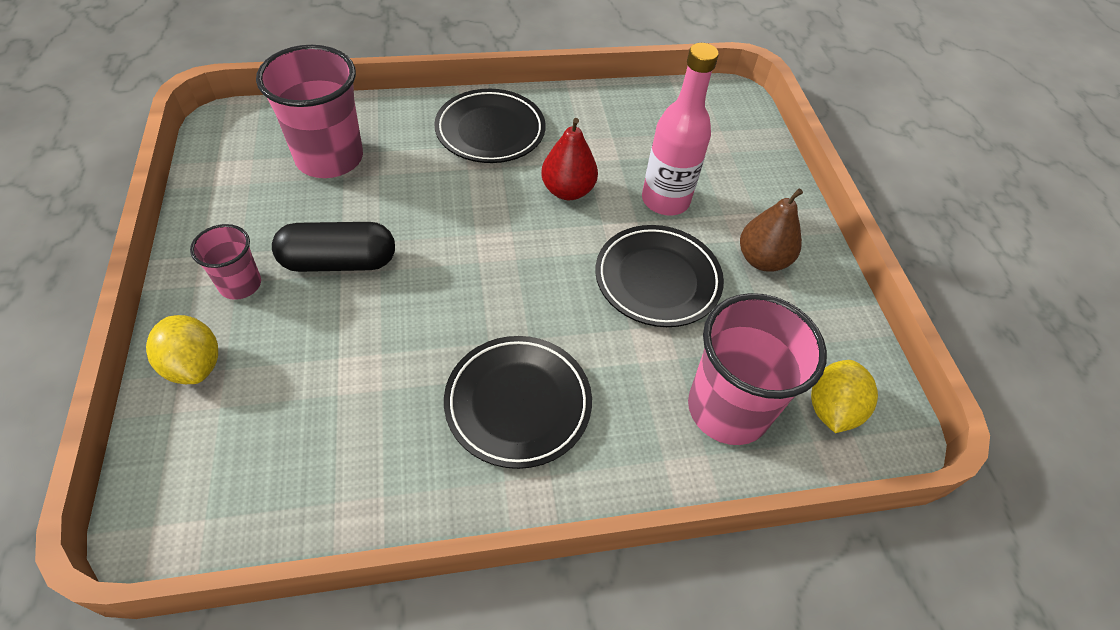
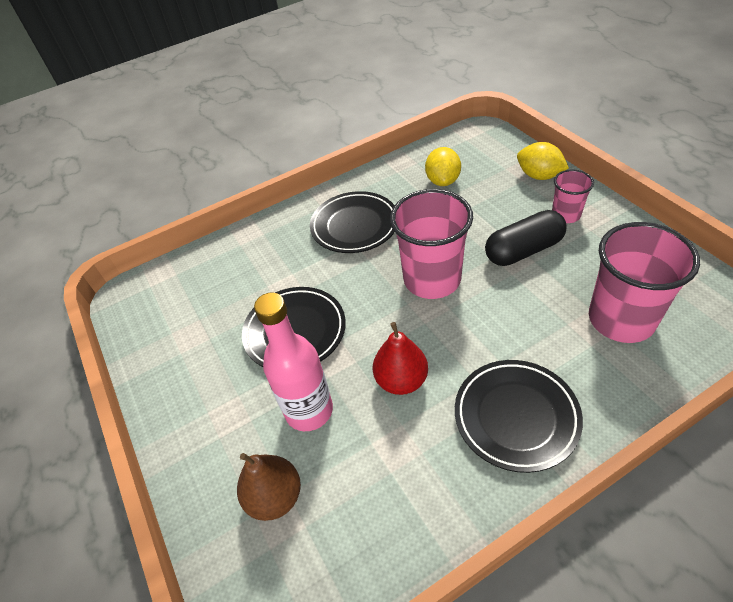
camera: 170 degrees right, 5 degrees down
pink cup [688,293,827,445] -> pink cup moved to [390,189,473,299]
brown pear [740,188,803,272] -> brown pear moved to [237,453,301,521]
yellow lemon [811,360,878,433] -> yellow lemon moved to [425,147,461,186]

